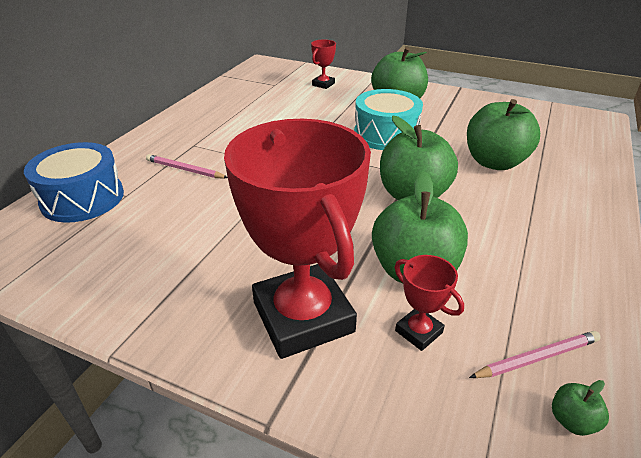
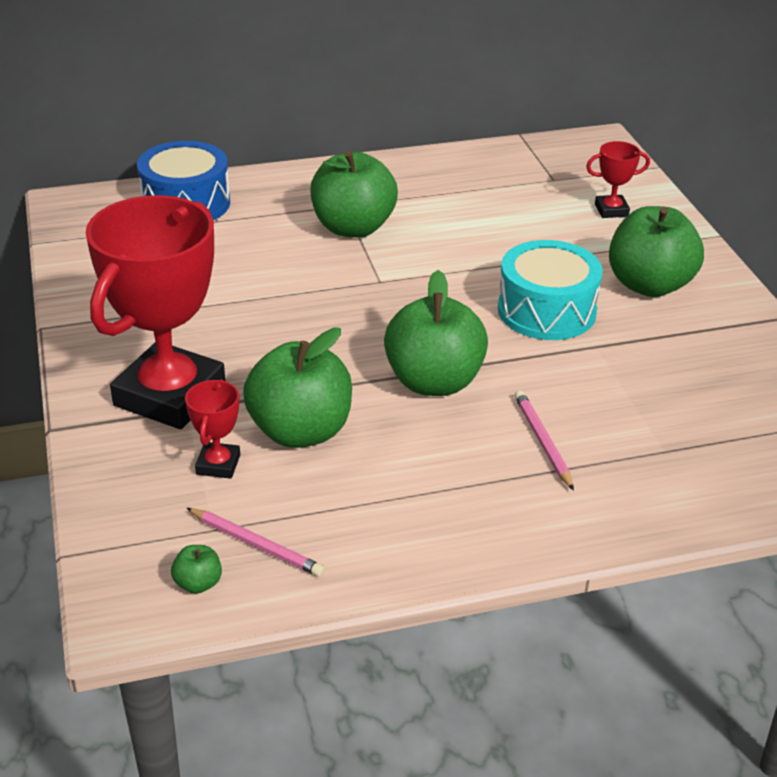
camera: 50 degrees right, 0 degrees up
pink pencil [146,154,228,178] -> pink pencil moved to [515,391,574,491]
green apple [467,99,540,170] -> green apple moved to [311,151,398,238]

